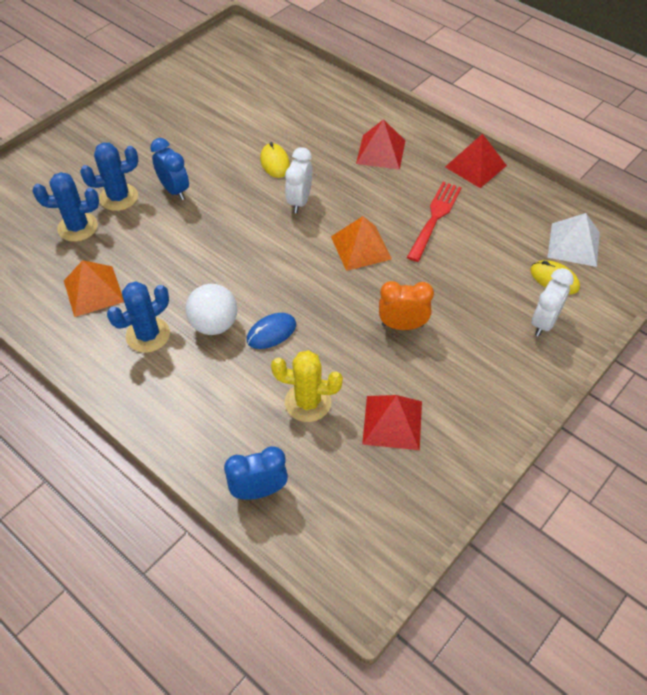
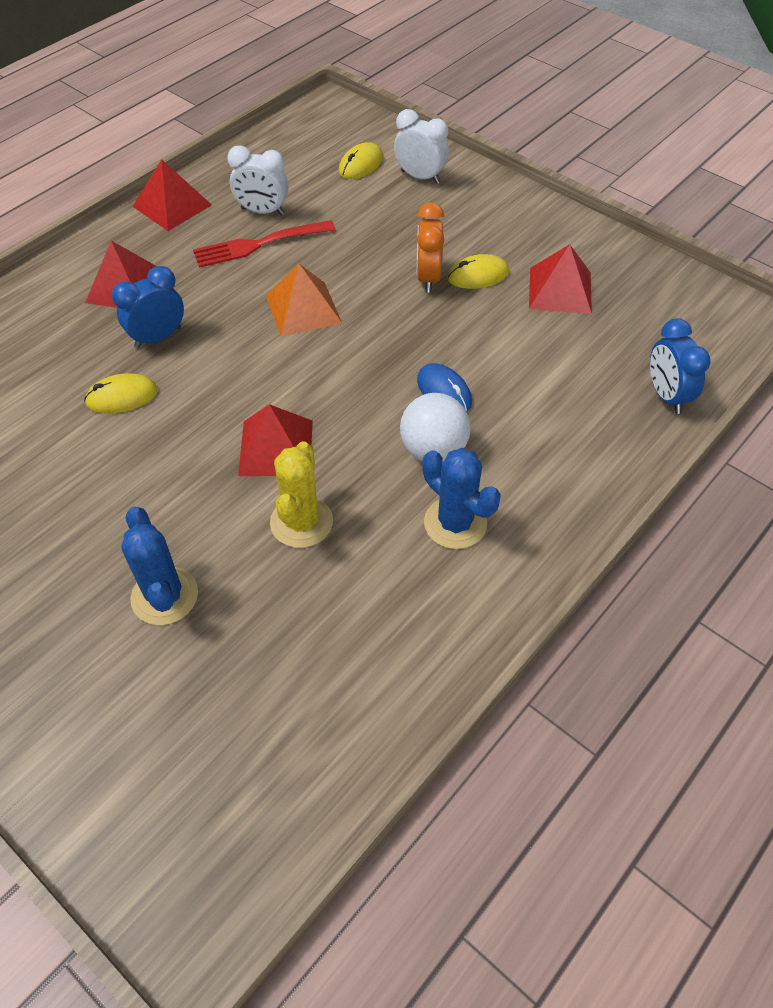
camera: 90 degrees left, 0 degrees up
blue cactus [33,172,99,242] -> none
orange pyramid [64,260,124,317] -> none
blue clock [150,138,189,200] -> blue clock moved to [112,266,184,349]
yellow cactus [271,350,343,422] -> yellow cactus moved to [270,441,333,548]
white clock [285,147,312,213] -> white clock moved to [227,145,288,215]
red fork [407,182,462,262] -> red fork turned 45 degrees counterclockwise [193,220,336,268]
white pyramid [548,213,600,267] -> none
none -> red pyramid [238,404,313,476]
none -> yellow mouse [447,254,509,289]

